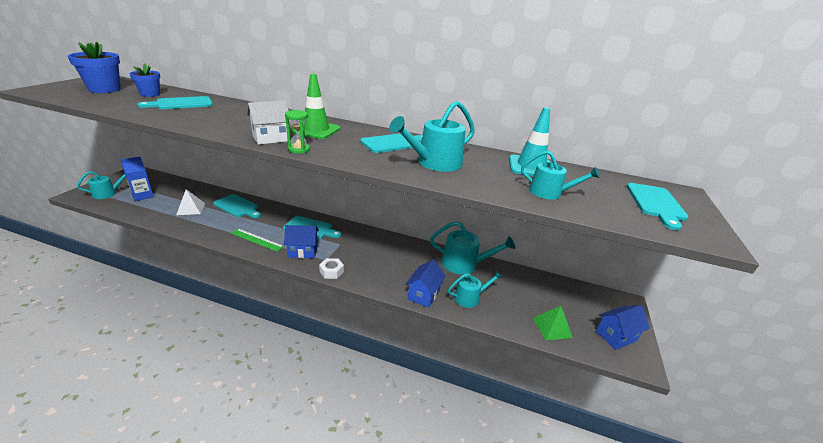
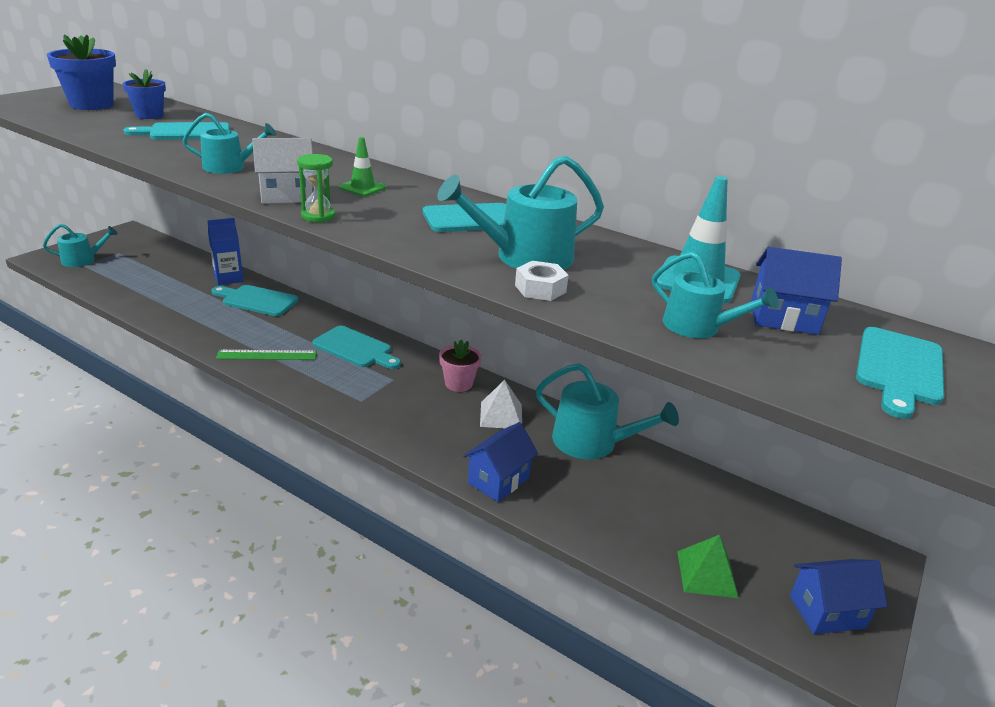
camera: 15 degrees right, 0 degrees up
blue carton [121,156,154,201] -> blue carton moved to [207,218,244,285]
white pyramid [176,189,205,215] -> white pyramid moved to [480,380,522,428]
turquoise cutting board [213,194,261,218] -> turquoise cutting board turned 150 degrees clockwise [212,285,299,316]
green ruler [231,229,284,252] -> green ruler turned 45 degrees counterclockwise [216,350,317,360]
blue house [284,225,319,258] -> blue house moved to [751,247,842,335]
green traffic cone [290,74,340,139] -> green traffic cone [339,137,386,196], size x0.58
white nut [319,258,344,279] -> white nut moved to [515,261,569,301]
turquoise watering can [448,271,502,308] -> turquoise watering can moved to [182,113,276,174]
none -> pink flower pot [439,340,482,392]

